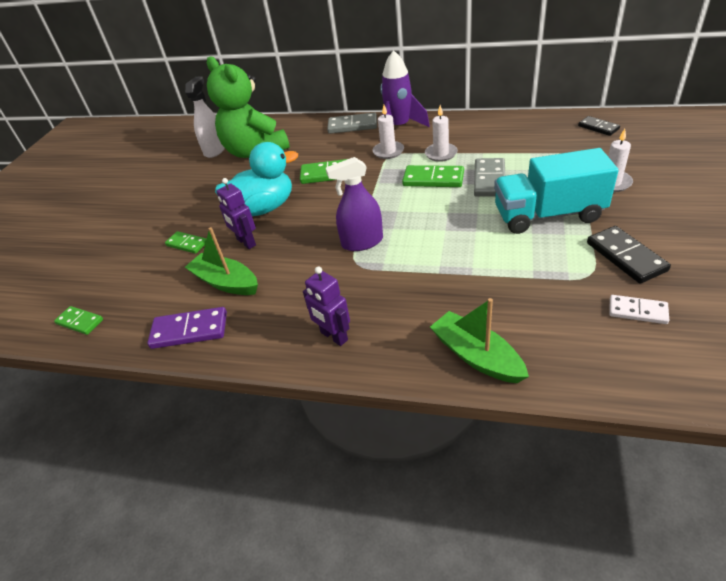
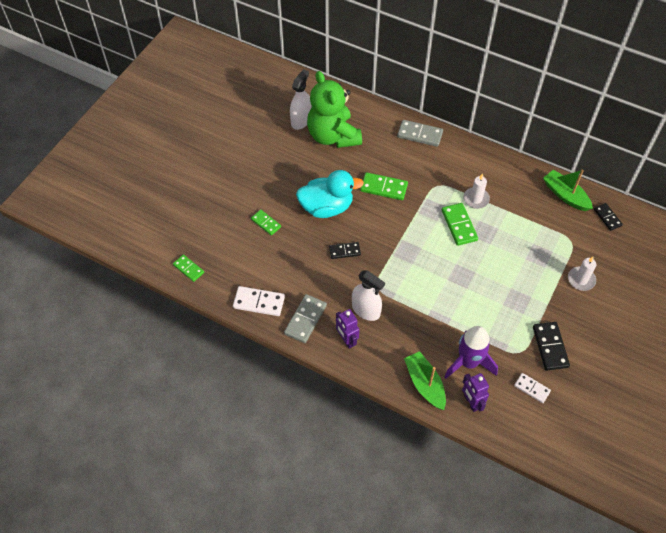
camera: 10 degrees right, 15 degrees up
purple domino [147,307,227,349] -> white domino [233,286,285,316]
green boat [185,227,258,295] -> green boat moved to [543,170,593,211]
purple robot [216,178,256,249] -> purple robot moved to [462,373,489,412]
purple spray bottle [326,157,383,251] -> none
white candle [372,105,404,159] -> none
purple rocket [380,50,430,127] -> purple rocket moved to [444,326,498,379]
green domino [402,165,464,187] -> green domino turned 45 degrees clockwise [442,203,478,246]
grey domino [474,158,505,197] -> grey domino moved to [284,294,327,343]
turquoise truck [494,148,619,234] -> none
none -> black domino [329,242,361,259]
none -> white spray bottle [352,270,385,321]

